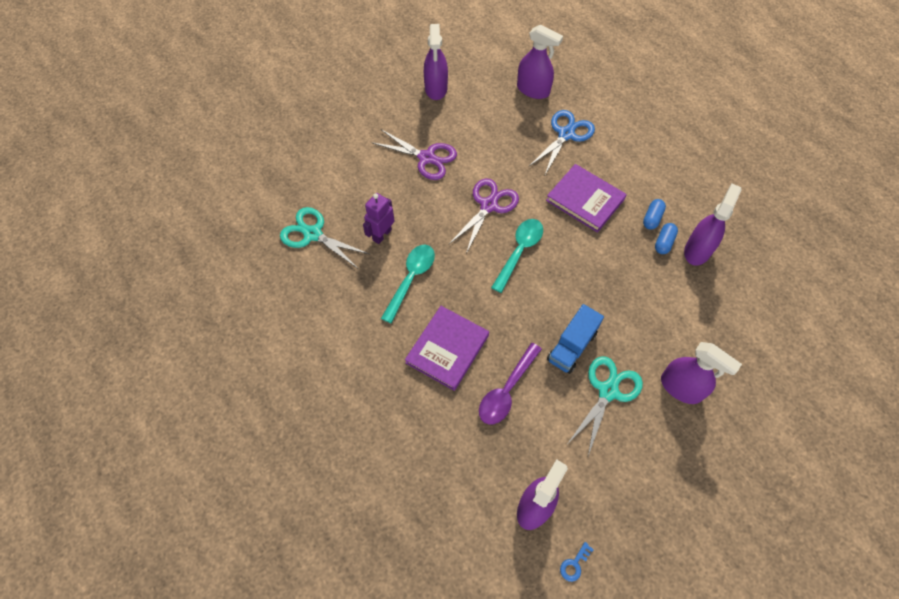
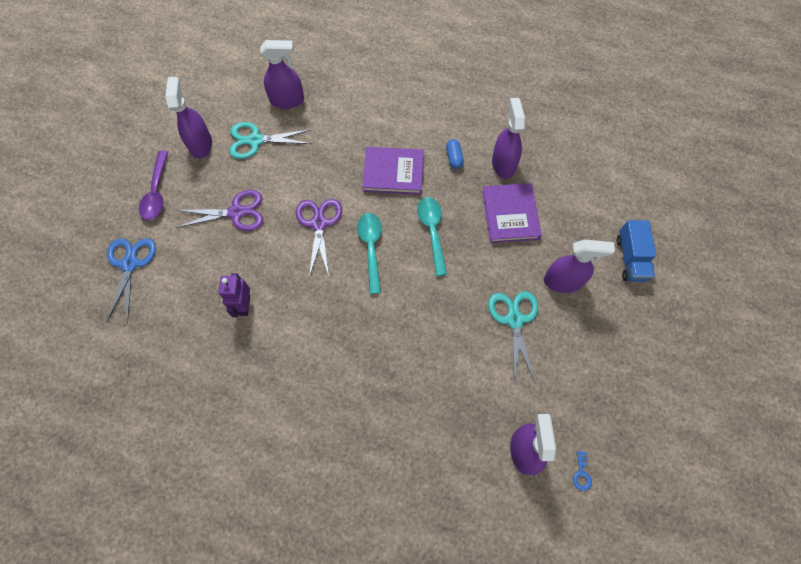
camera: 35 degrees left, 5 degrees up
turquoise scissors [280,207,369,268] -> turquoise scissors moved to [229,122,311,159]
turquoise spoon [381,245,435,323] -> turquoise spoon moved to [417,197,447,276]
purple book [405,306,489,391] -> purple book moved to [482,183,542,243]
purple spray bottle [424,24,448,100] -> purple spray bottle turned 150 degrees counterclockwise [165,77,212,159]
purple spoon [479,343,542,424] -> purple spoon moved to [139,151,168,221]
blue scissors [528,110,595,174] -> blue scissors moved to [106,238,156,323]
blue truck [547,304,604,374] -> blue truck moved to [617,220,656,282]
blue capsule [655,223,678,254] -> none

